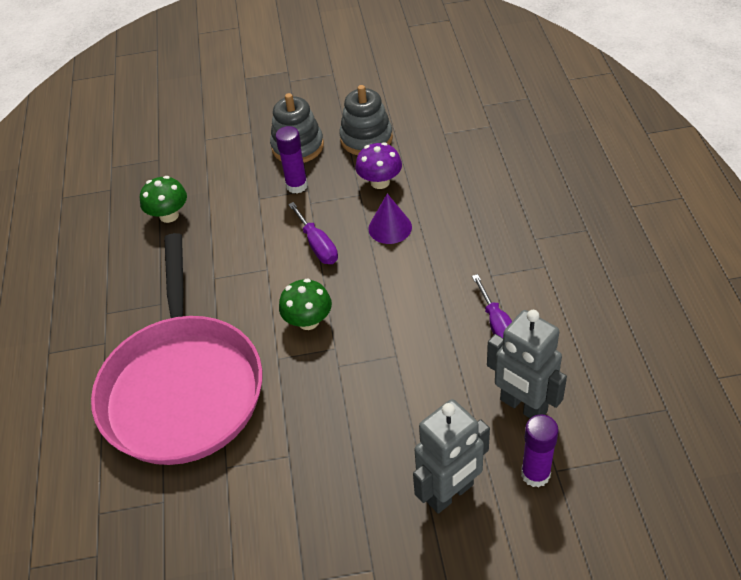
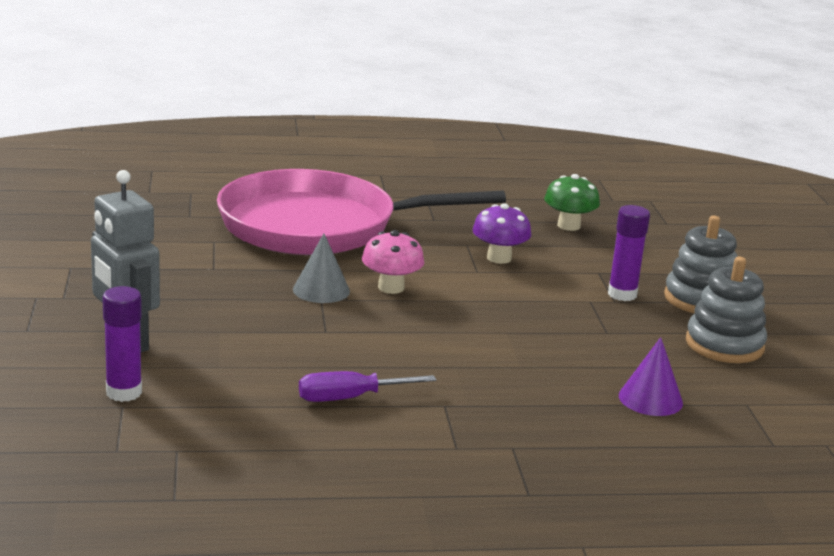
camera: 85 degrees right, 25 degrees down
green mushroom [279,279,332,330] -> pink mushroom [362,230,424,294]
purple screwdriver [288,202,338,264] -> none
purple mushroom [355,142,402,189] -> purple mushroom moved to [473,203,531,264]
purple cone [368,193,412,244] -> purple cone moved to [619,337,683,416]
grey robot [487,310,567,418] -> none
none -> grey cone [293,234,350,303]

